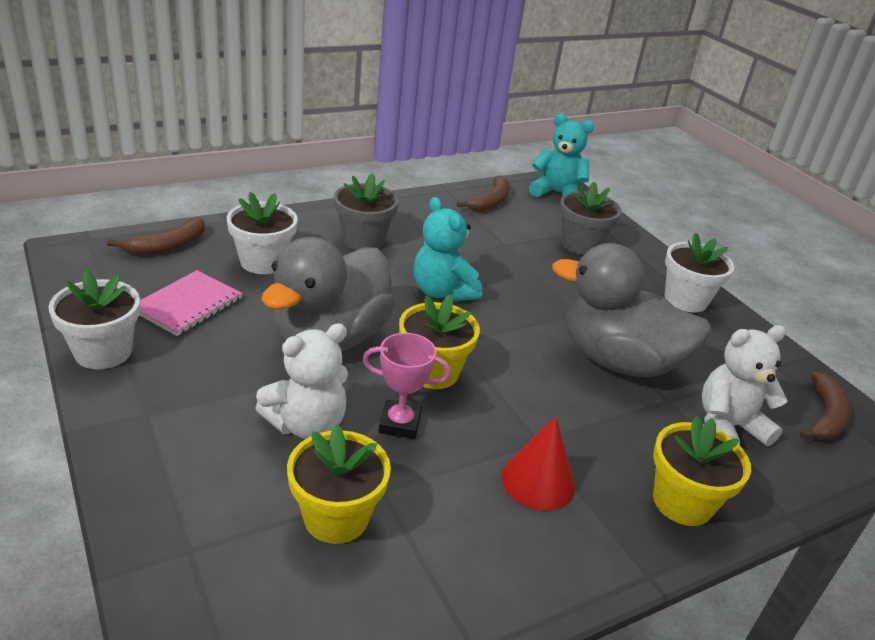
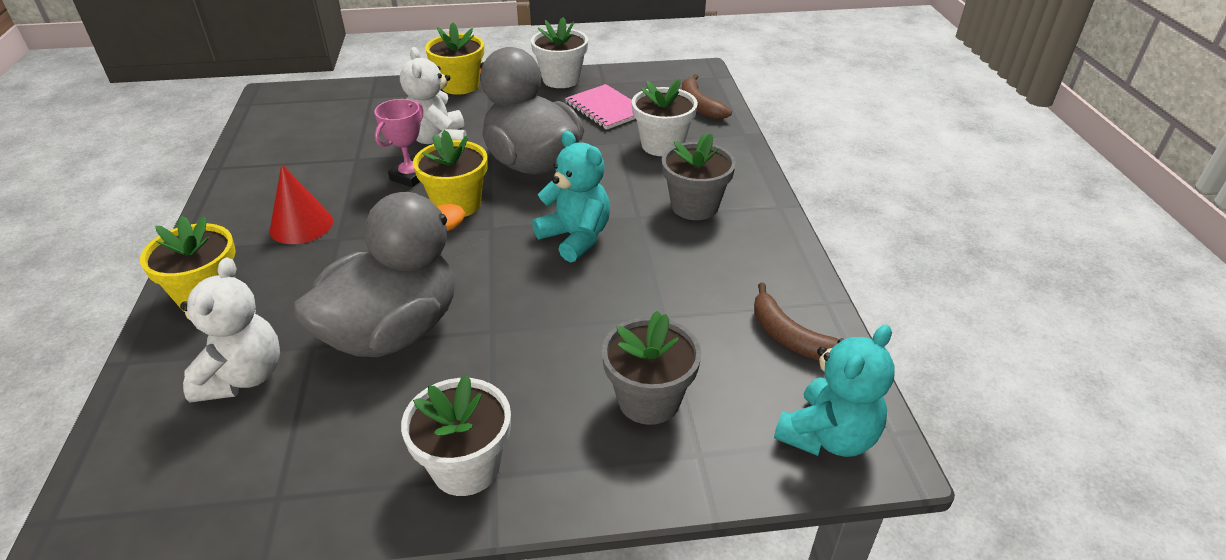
camera: 115 degrees right, 5 degrees up
yellow flower pot [287,424,391,544] -> yellow flower pot moved to [425,22,484,95]
turquoise teddy bear [414,197,482,301] -> turquoise teddy bear turned 60 degrees clockwise [532,131,610,262]
brown banana [800,372,851,440] -> none

